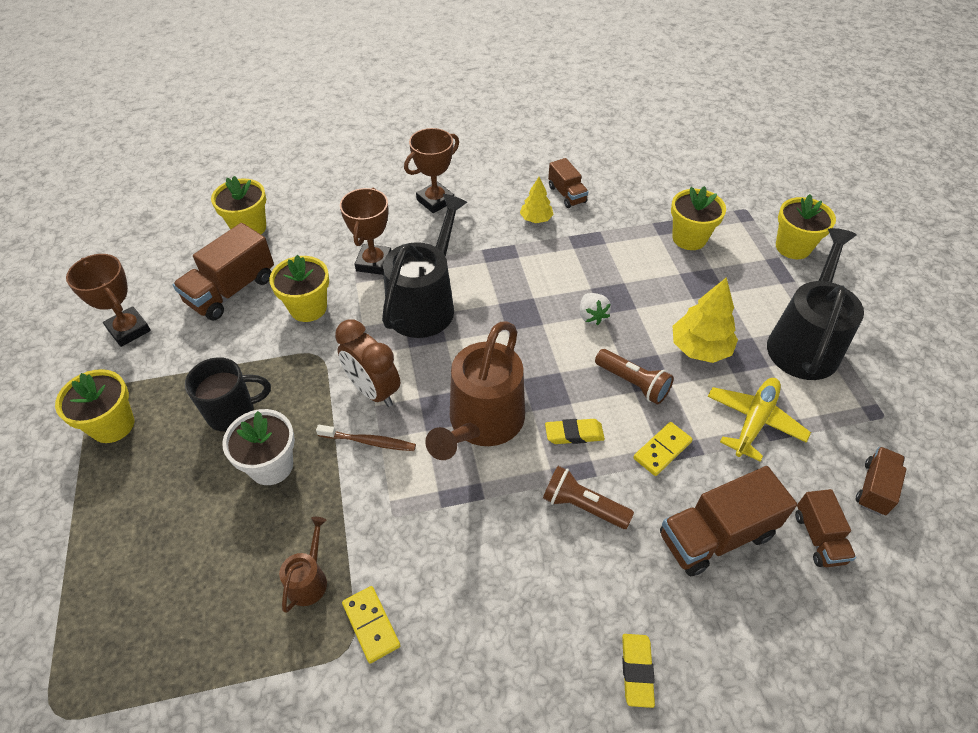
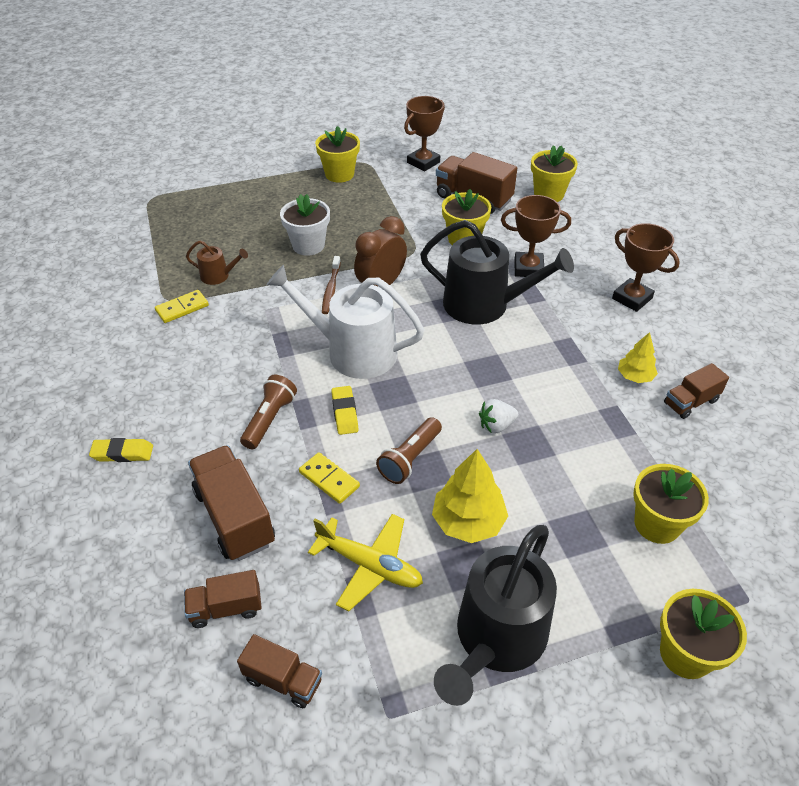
camera: 85 degrees right, 5 degrees down
black mug [185,357,271,432] -> none
brown watering can [425,321,525,460] -> white watering can [267,265,424,379]
black watering can [767,228,864,380] -> black watering can turned 105 degrees clockwise [434,525,557,706]

